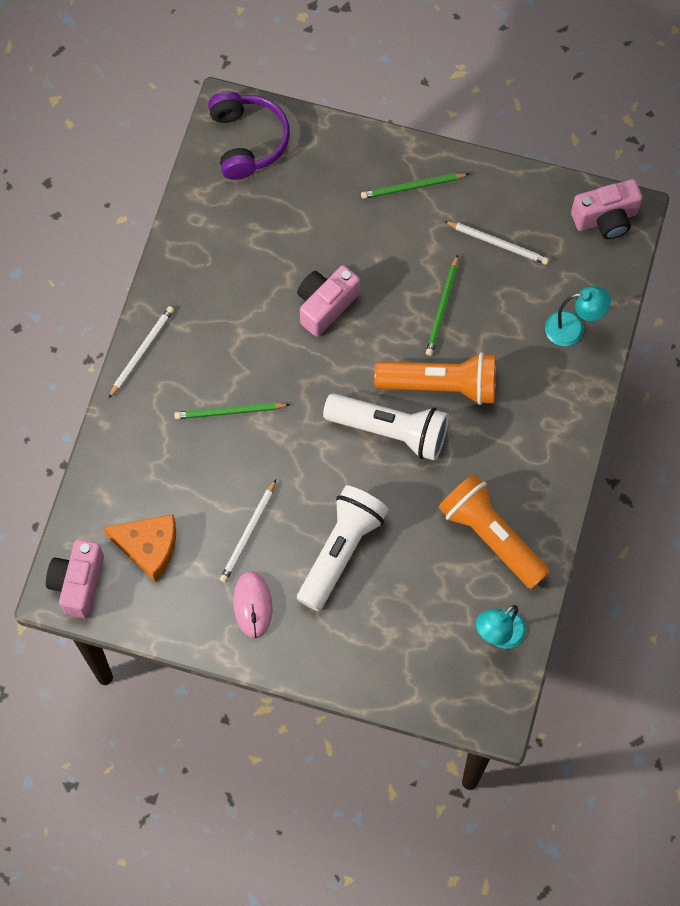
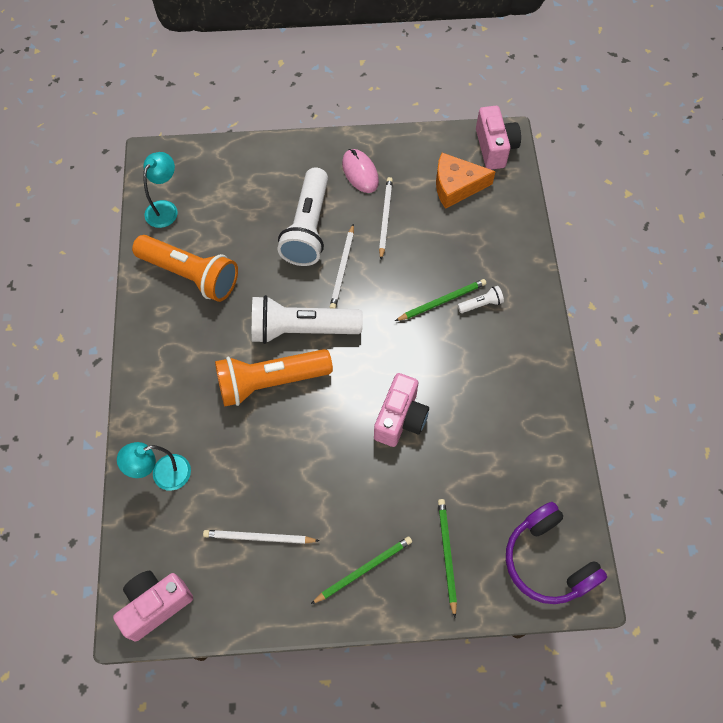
camera: 160 degrees right, 5 degrees down
white pencil [108,306,174,399] -> white pencil moved to [330,224,354,309]
green pencil [426,255,458,356] -> green pencil moved to [438,499,457,618]
none -> white flashlight [457,286,504,313]

